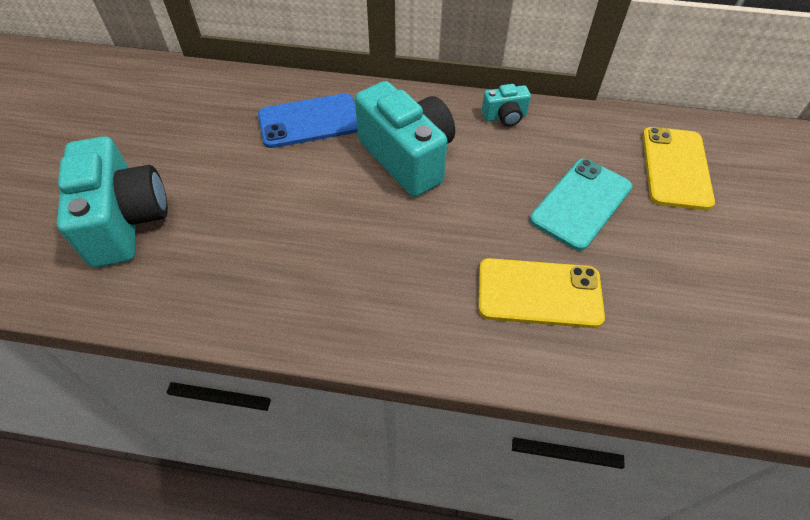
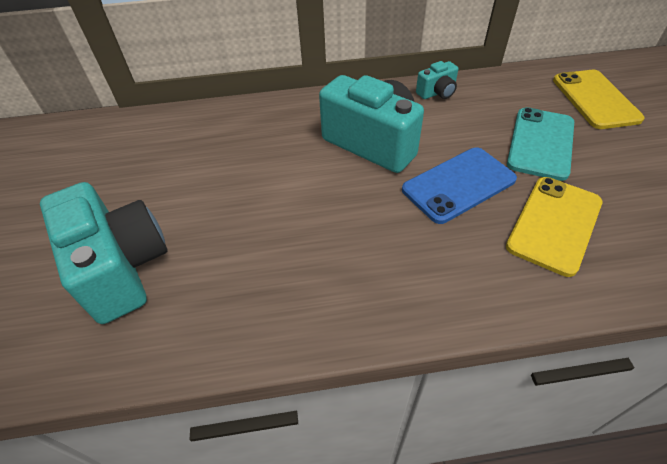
camera: 15 degrees left, 5 degrees down
blue phone [258,93,358,148] -> blue phone moved to [402,147,517,224]
yellow phone [478,258,605,328] -> yellow phone turned 45 degrees counterclockwise [506,177,602,277]

